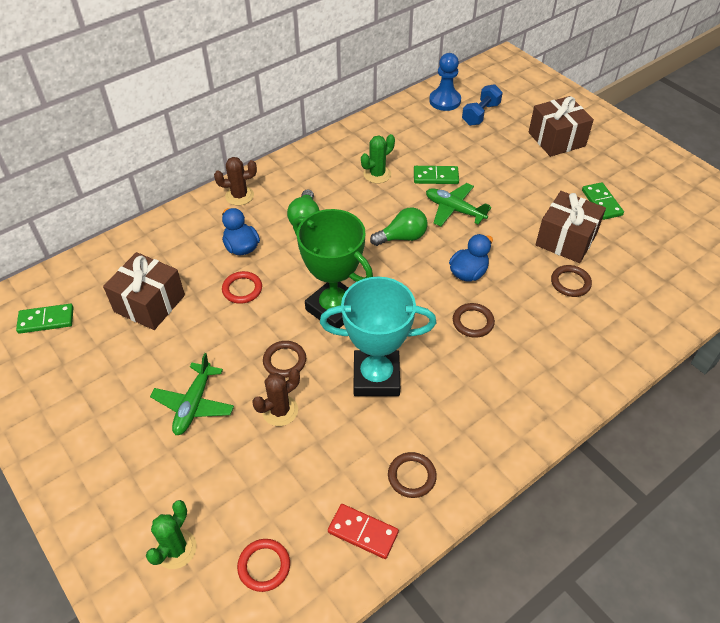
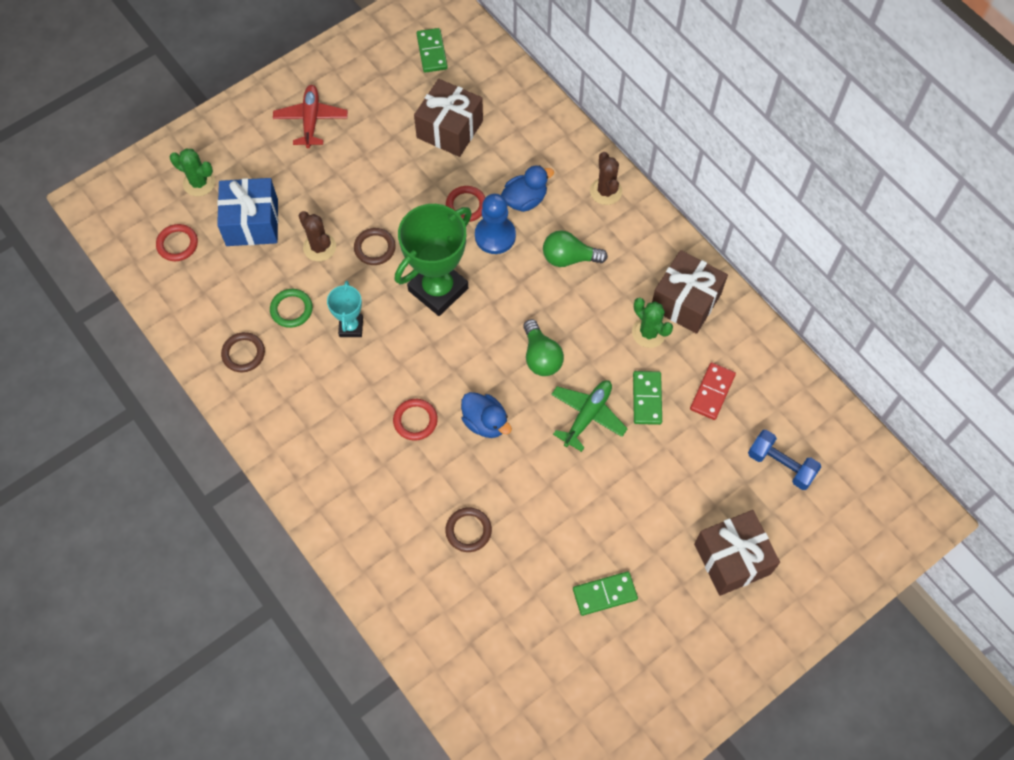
camera: 90 degrees right, 15 degrees up
green plane [150,353,234,435] -> none
turquoise trophy [320,277,436,396] -> turquoise trophy [327,281,363,337], size x0.52
red domino [328,504,399,559] -> red domino moved to [690,362,736,420]
blue pawn [429,53,461,111] -> blue pawn moved to [475,194,516,254]
brown ring [453,303,495,338] -> red ring [393,399,438,440]
brown gift [535,191,606,263] -> brown gift moved to [652,250,728,334]
none -> blue gift [217,178,278,246]
none -> green ring [270,289,313,328]
none -> red plane [273,85,348,148]

